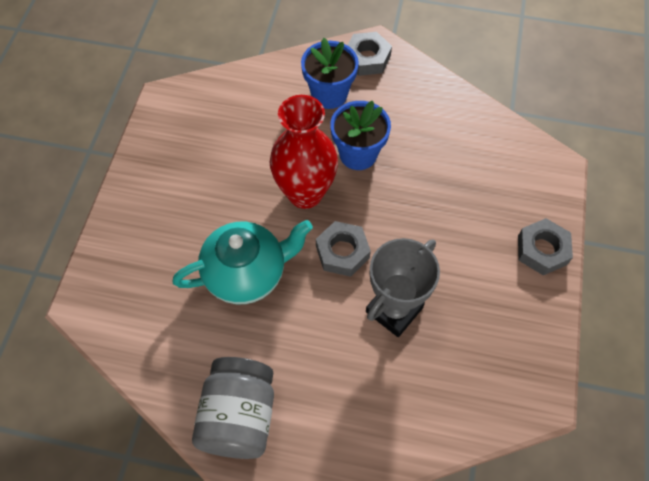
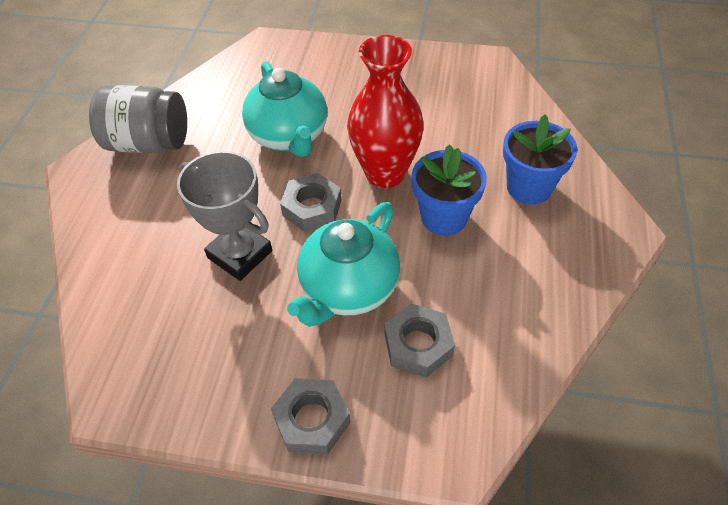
camera: 90 degrees right, 10 degrees down
grey nut [348,32,392,76] -> grey nut moved to [384,303,455,378]
none -> turquoise teapot [287,202,400,327]

